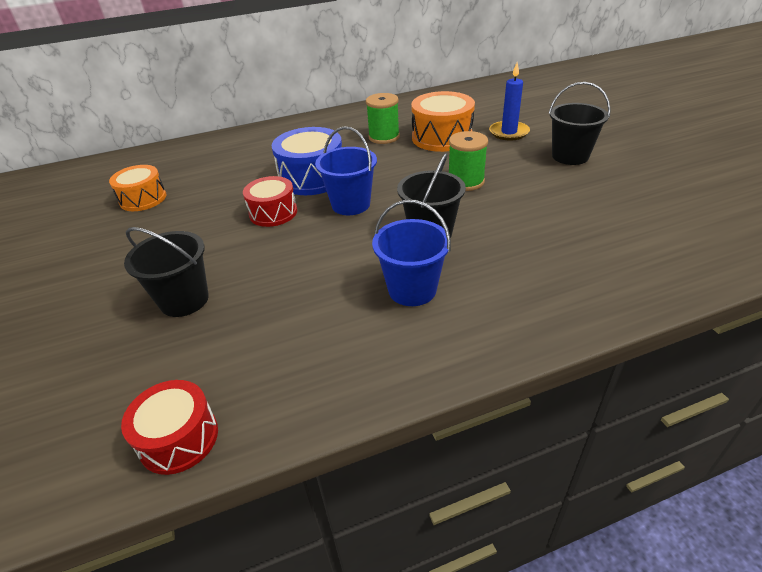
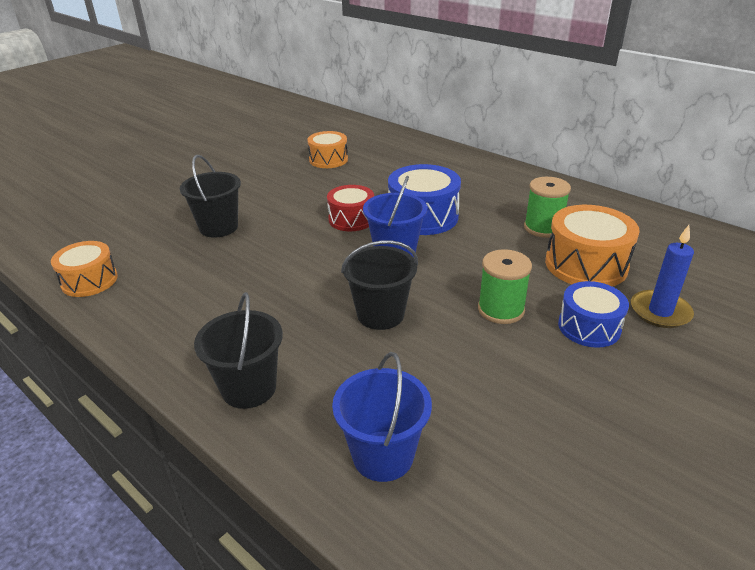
camera: 60 degrees right, 5 degrees down
red drum [121,380,218,475] -> orange drum [51,241,118,297]
blue bucket [372,200,451,306] -> blue bucket moved to [332,352,432,482]
black bucket [549,82,611,165] -> black bucket moved to [194,292,283,409]
none -> blue drum [558,281,629,348]

